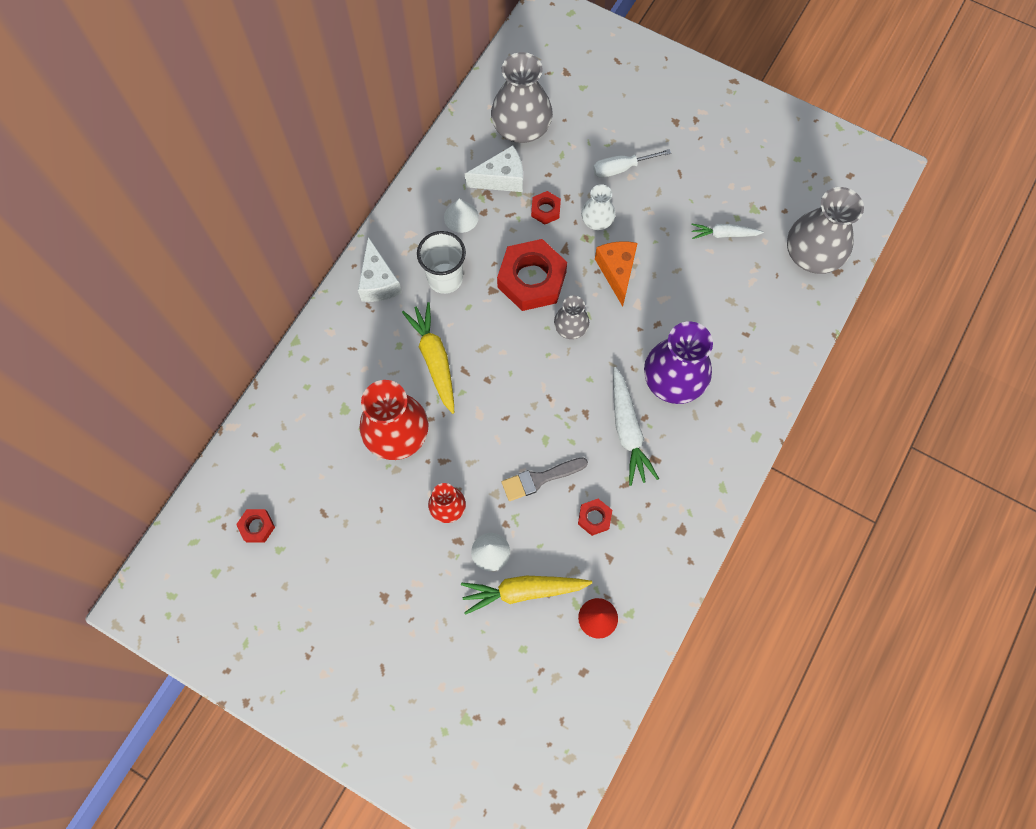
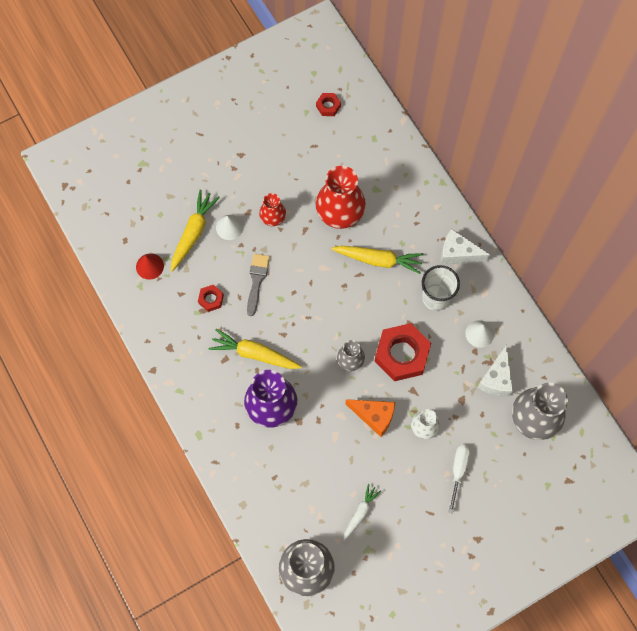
camera: 120 degrees right, 0 degrees up
red nut [531,191,561,225] -> none
white carrot [613,367,659,486] -> yellow carrot [209,329,302,369]

